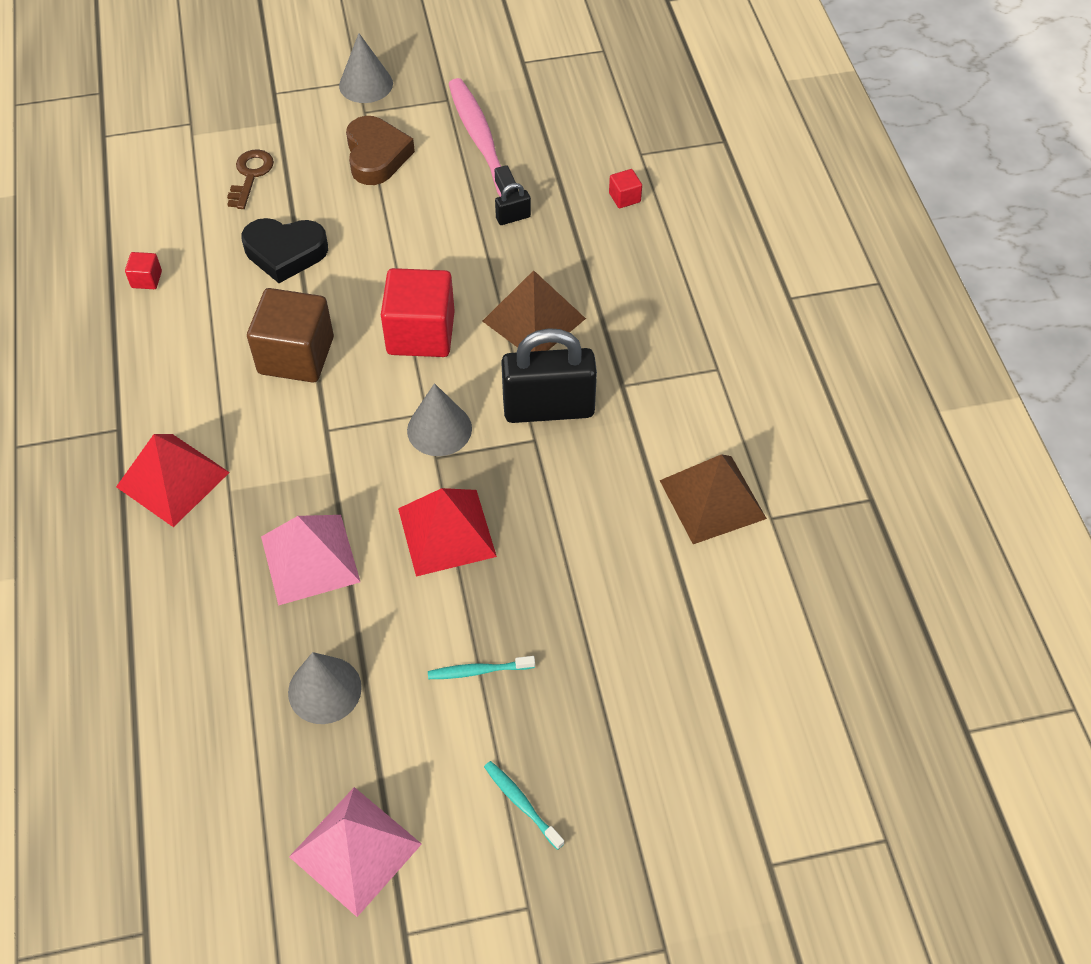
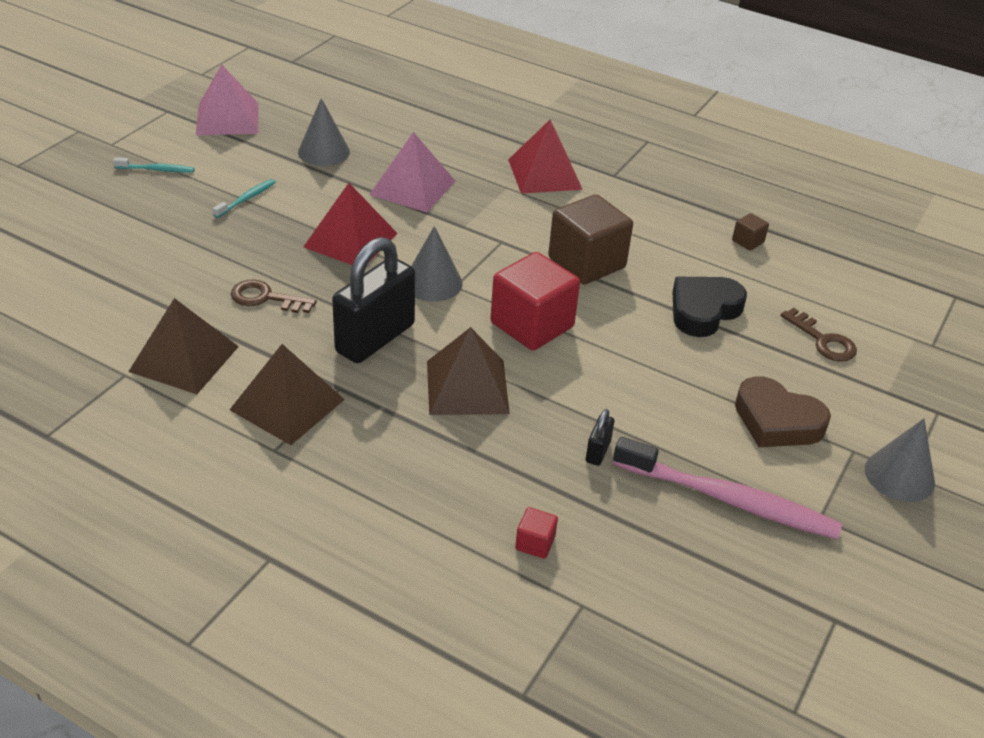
camera: 130 degrees right, 15 degrees down
red cube [125,252,162,289] -> brown cube [732,213,769,251]
none -> brown pyramid [230,344,345,445]
none -> brown key [231,279,317,313]

